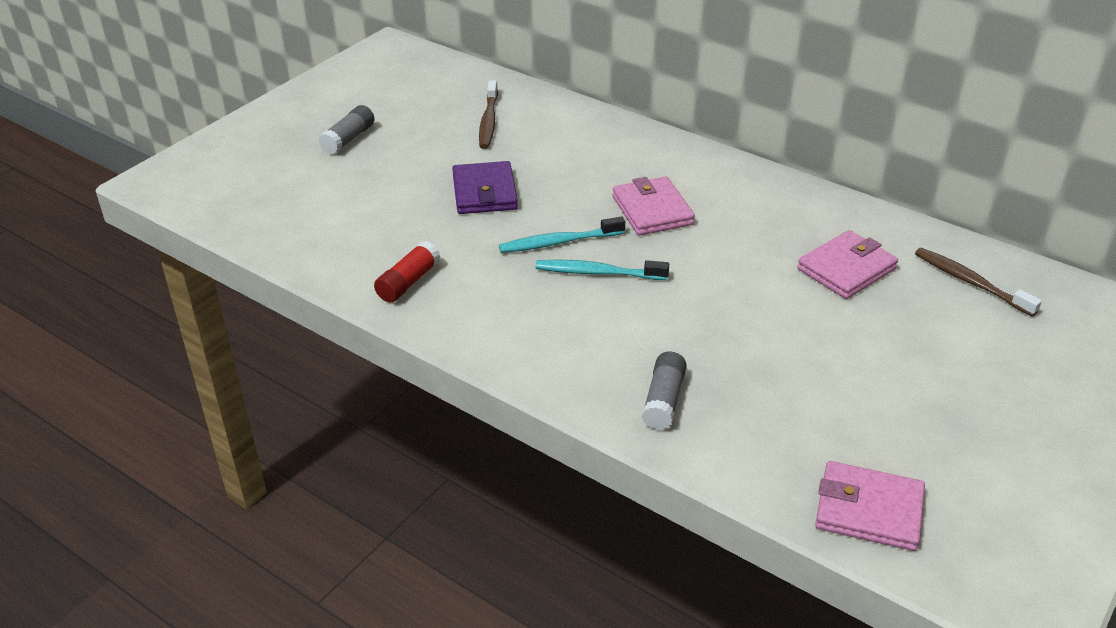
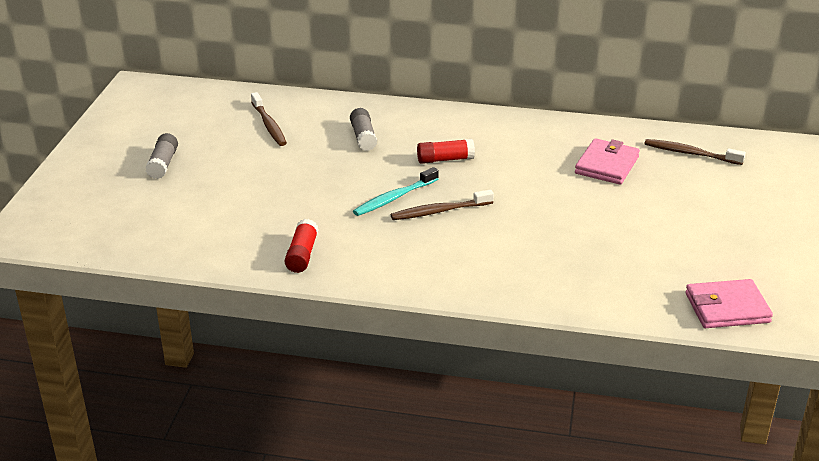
camera: 25 degrees left, 5 degrees down
purple wallet [452,161,518,214] -> none
turquoise toothbrush [535,260,669,280] -> brown toothbrush [391,190,494,220]
pink wallet [613,177,695,236] -> red glue stick [417,139,475,164]
grey glue stick [642,351,687,430] -> grey glue stick moved to [350,108,377,151]

